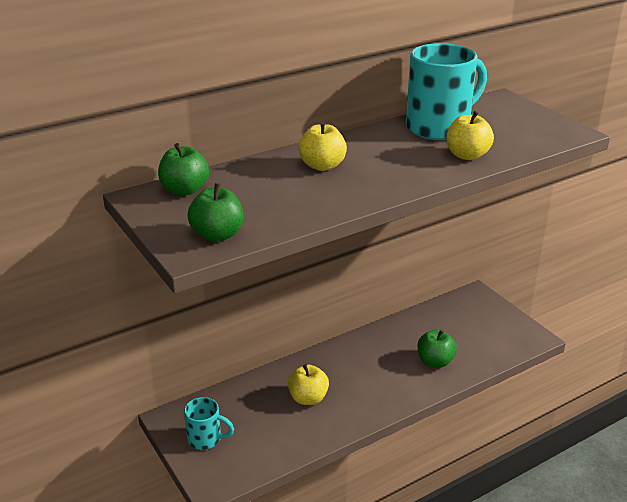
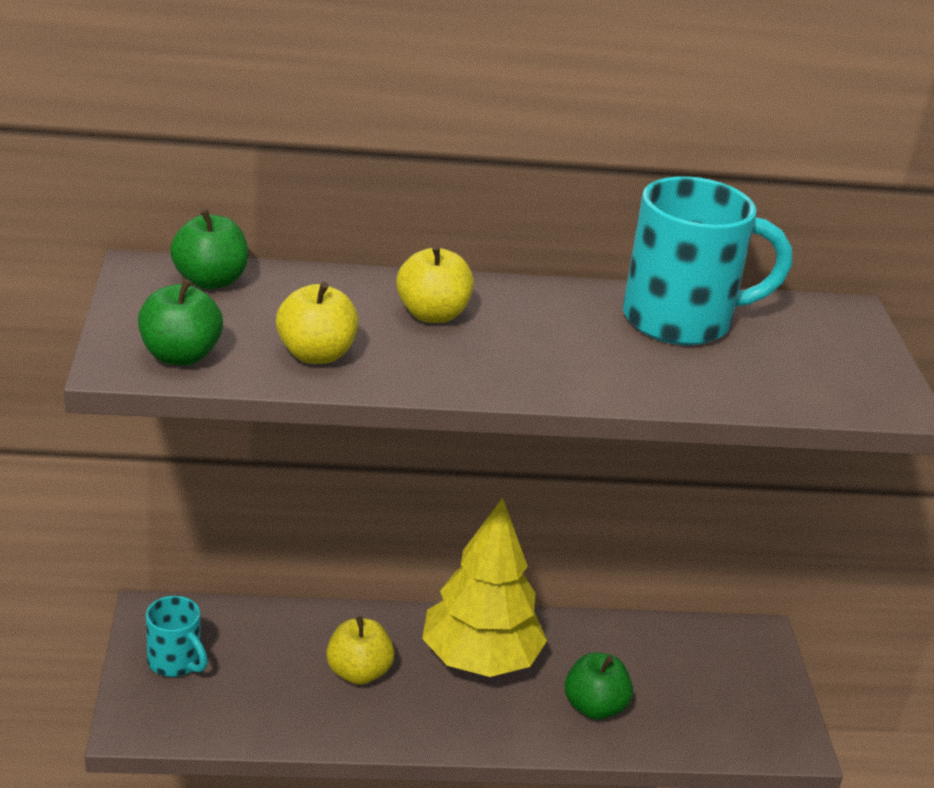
camera: 25 degrees right, 0 degrees up
yellow apple [446,111,494,160] -> yellow apple moved to [276,282,359,364]
none -> yellow tree [422,498,547,677]

